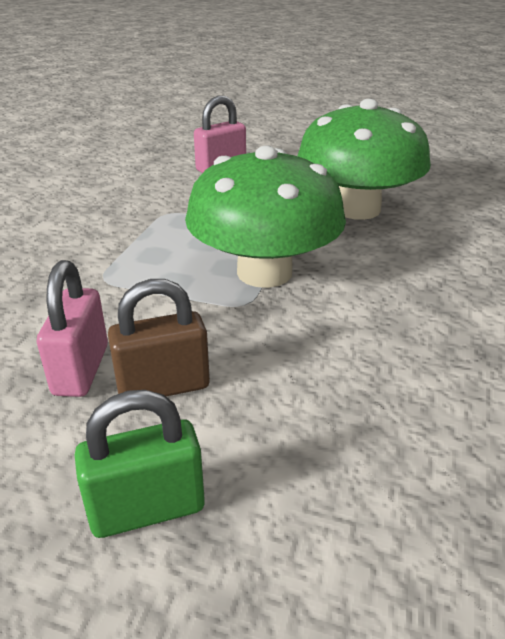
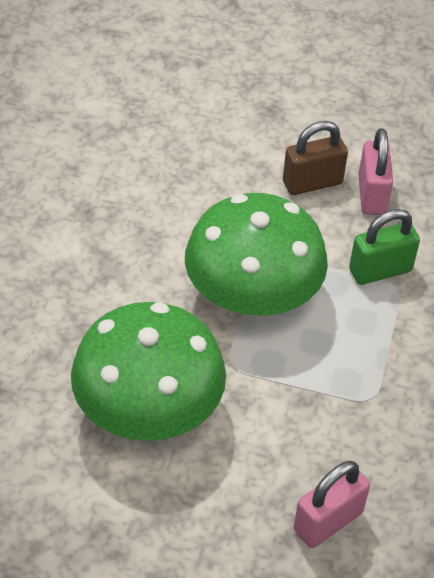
camera: 175 degrees right, 15 degrees up
green padlock [75,390,205,538] -> green padlock moved to [349,209,420,285]

